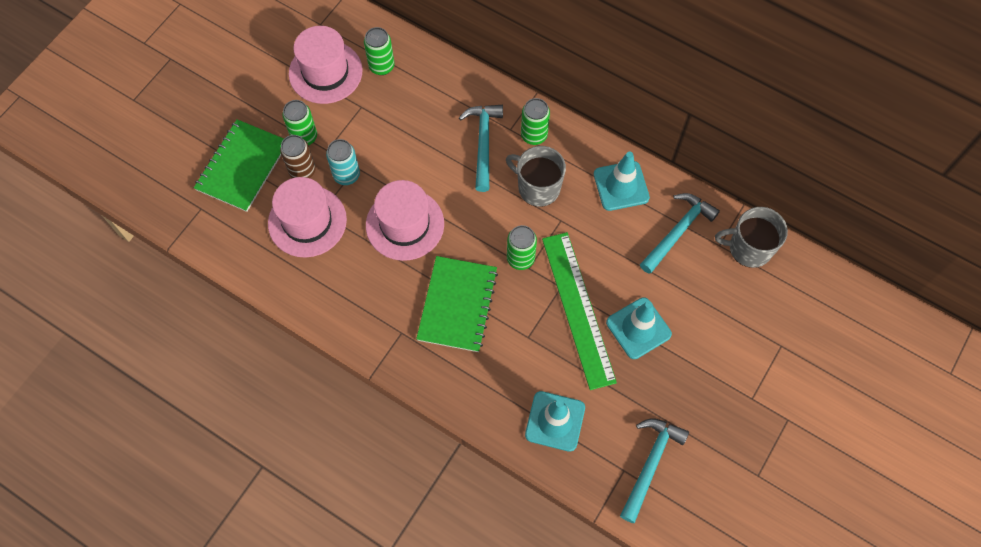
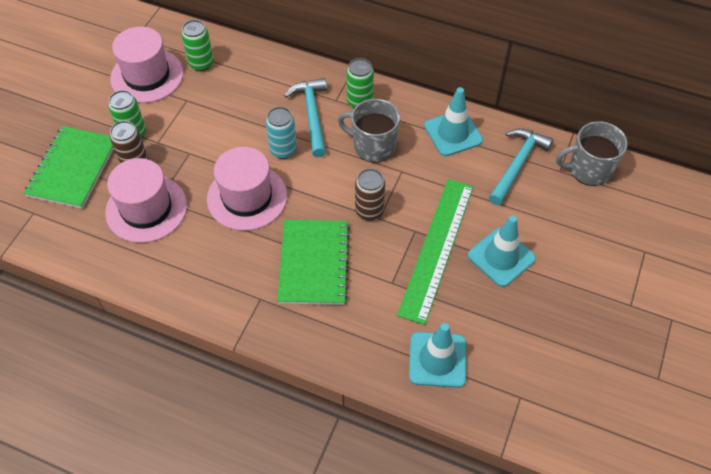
camera: 10 degrees left, 10 degrees down
turquoise can [326,139,360,185] -> turquoise can moved to [266,107,297,159]
green can [507,225,537,270] -> brown can [355,168,385,221]
green ruler [542,232,617,390] -> green ruler turned 45 degrees clockwise [397,179,473,325]
turquoise hammer [620,418,689,523] -> none

